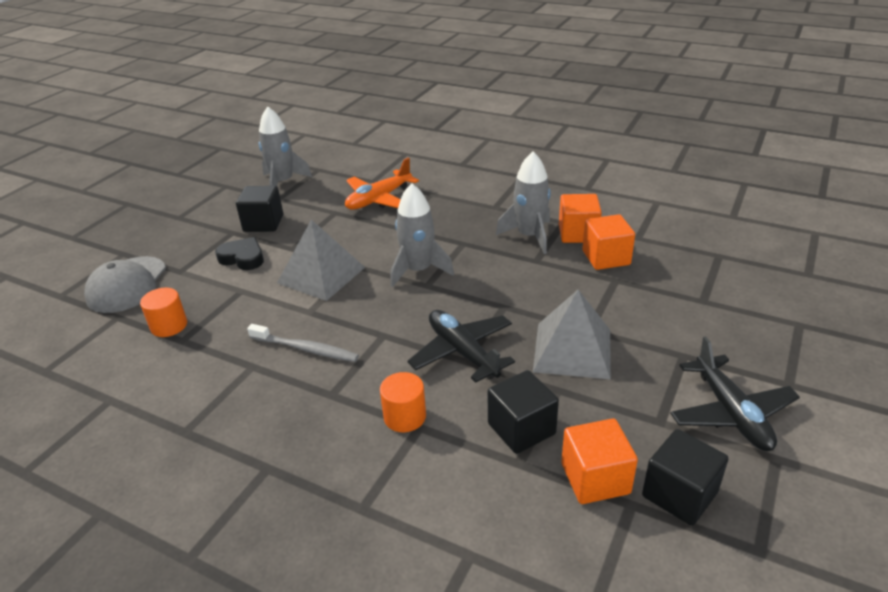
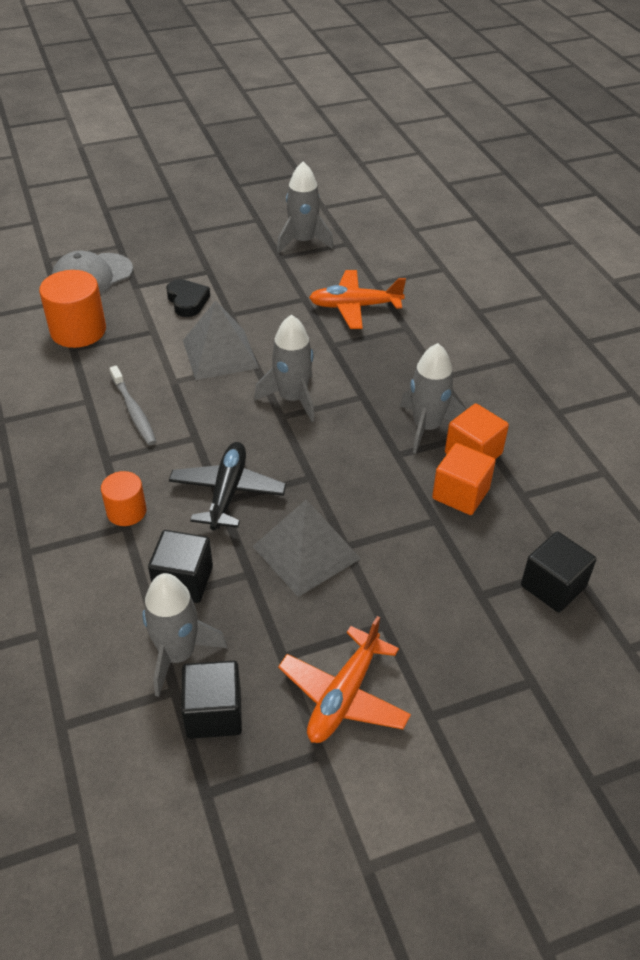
camera: 40 degrees right, 10 degrees up
orange cylinder [140,288,187,337] -> orange cylinder [39,270,106,348], size x1.69
black cube [236,186,283,232] -> black cube moved to [521,532,596,612]
orange cube [561,418,638,504] -> grey rocket [142,573,227,697]
black plane [671,336,800,451] -> orange plane [278,616,411,743]

